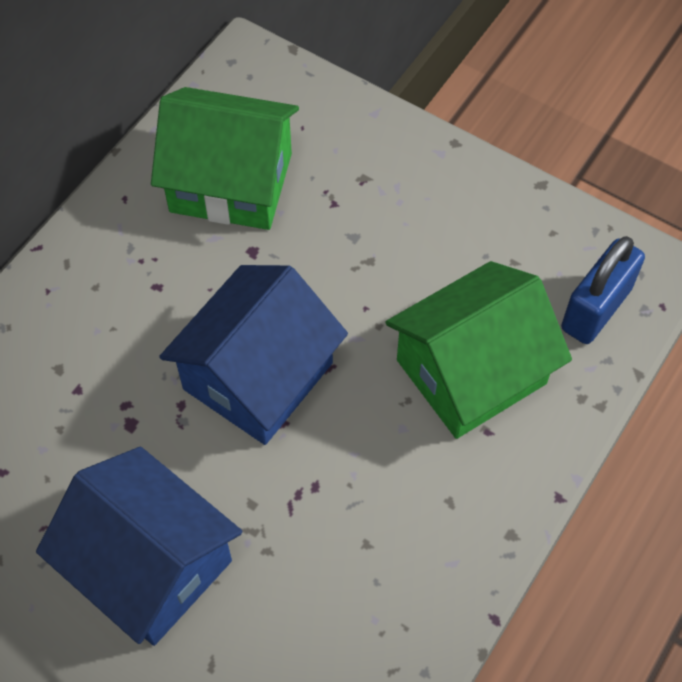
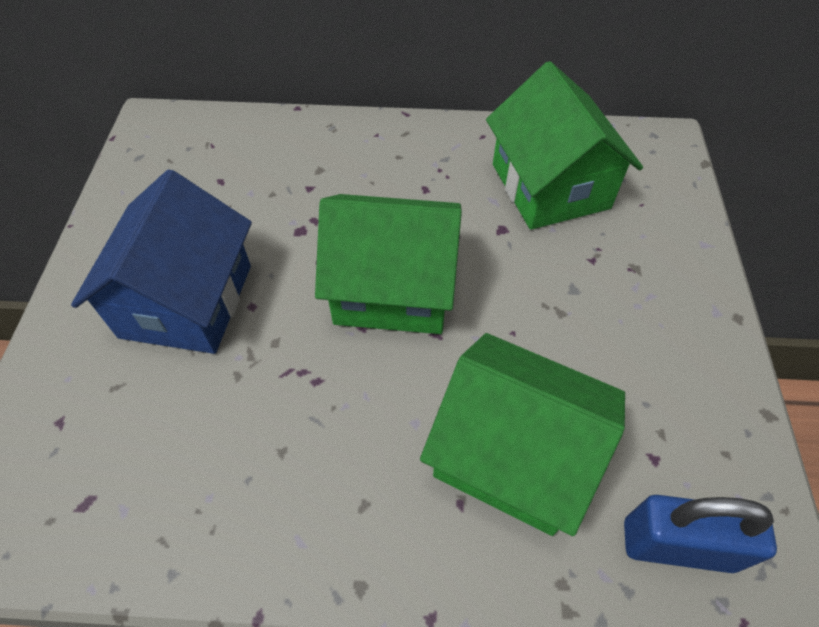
camera: 60 degrees right, 5 degrees down
blue house [159,265,348,445] -> green house [315,194,462,334]

